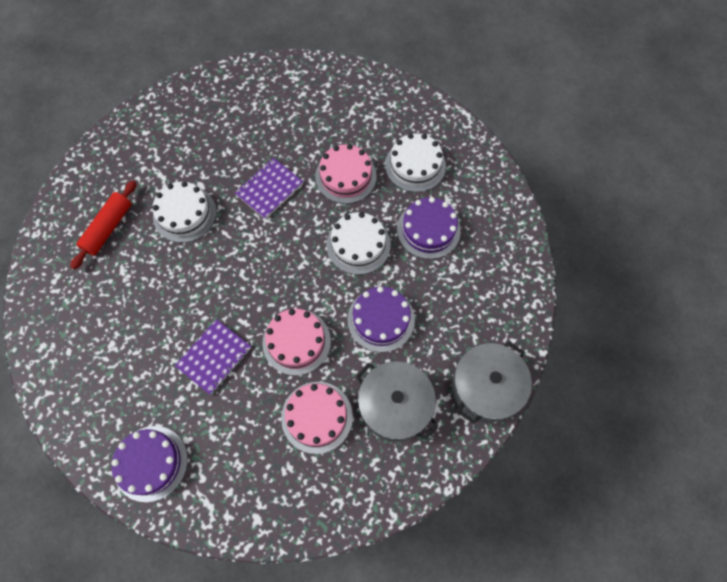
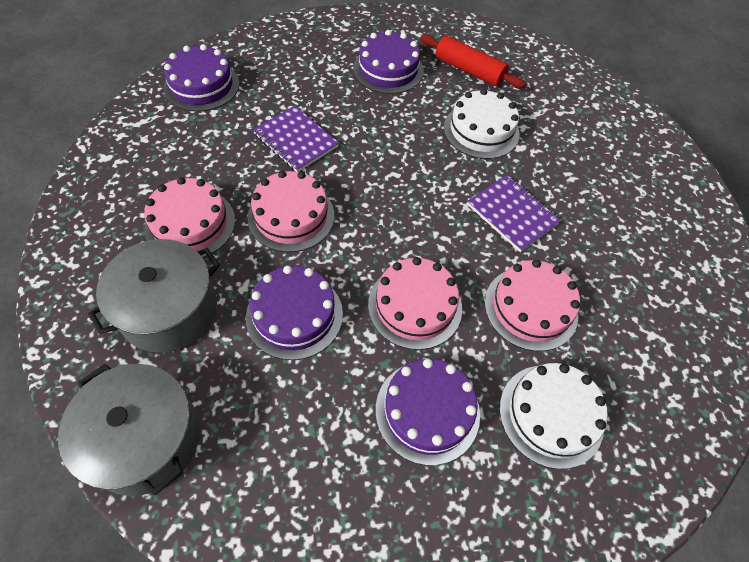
camera: 95 degrees right, 10 degrees down
white cake [327,212,391,275] -> pink cake [368,257,462,350]
none -> purple cake [353,30,424,94]

